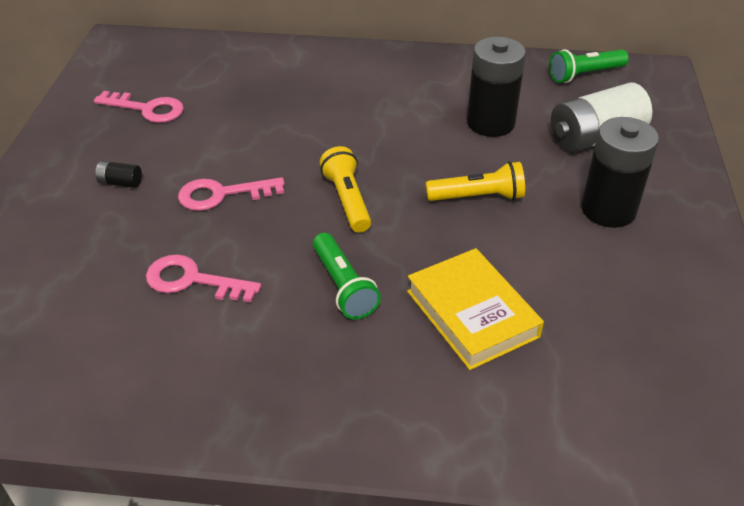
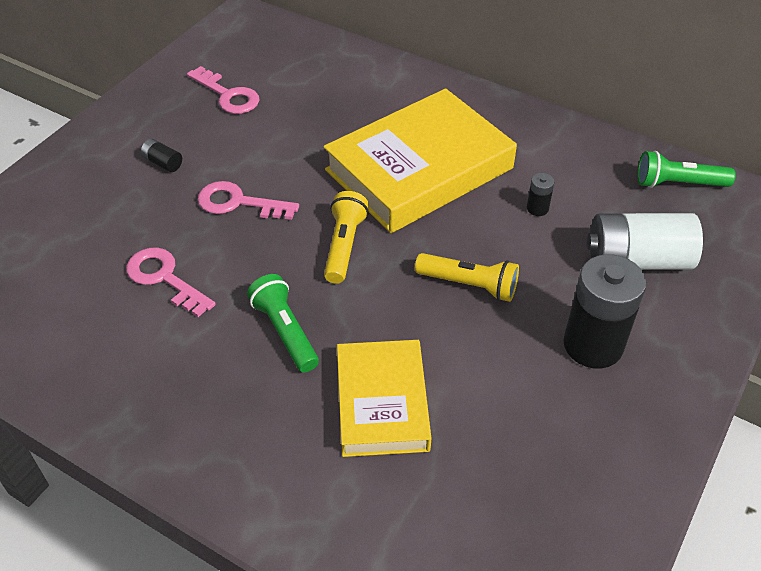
camera: 25 degrees right, 5 degrees up
green flashlight [313,233,381,319] -> green flashlight turned 150 degrees clockwise [247,274,319,372]
black battery [467,37,526,137] -> black battery [527,173,554,216], size x0.43
none -> yellow book [324,88,517,233]

